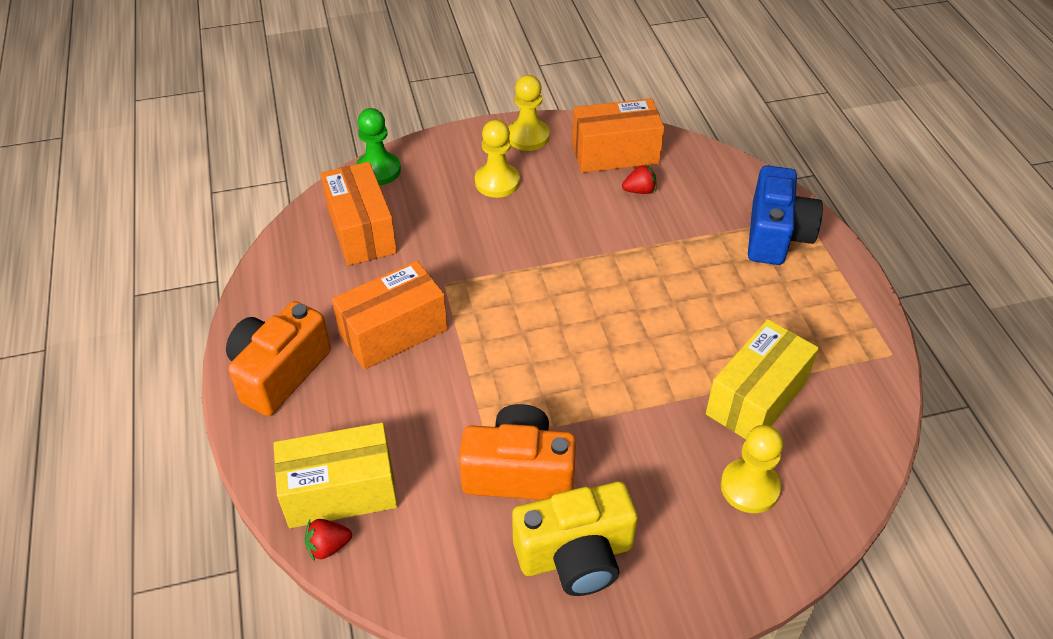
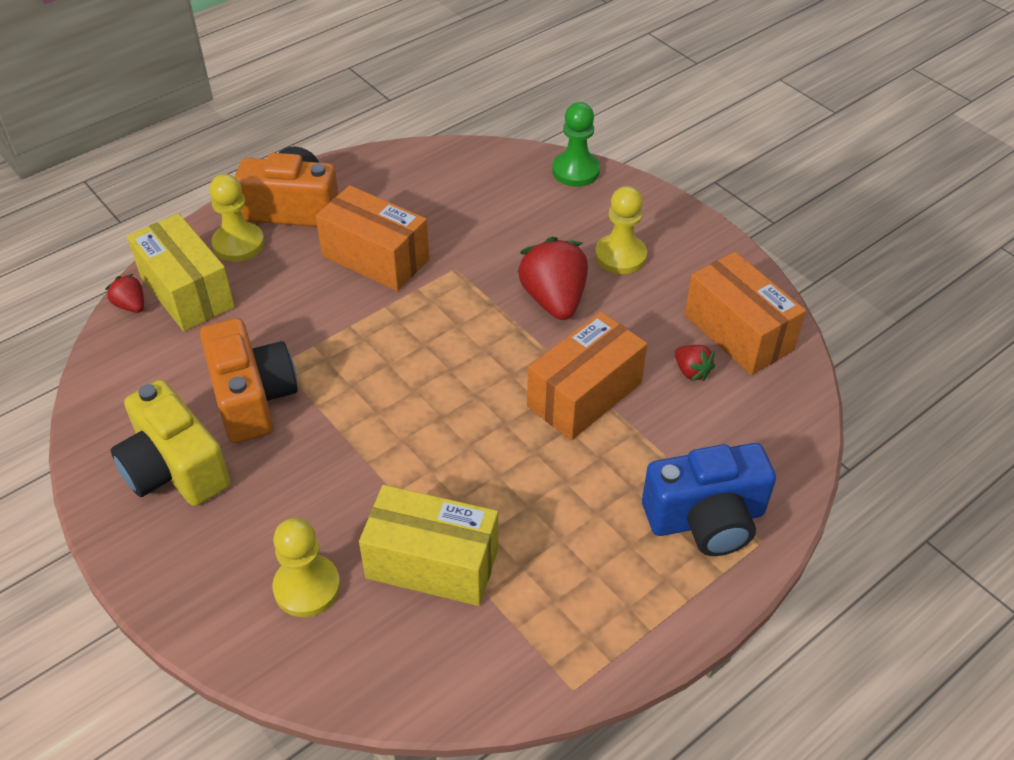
camera: 65 degrees right, 0 degrees up
orange box [320,162,397,266] -> orange box moved to [527,312,647,440]
yellow pawn [508,75,550,151] -> yellow pawn moved to [209,174,265,262]
none -> red strawberry [517,237,588,320]

